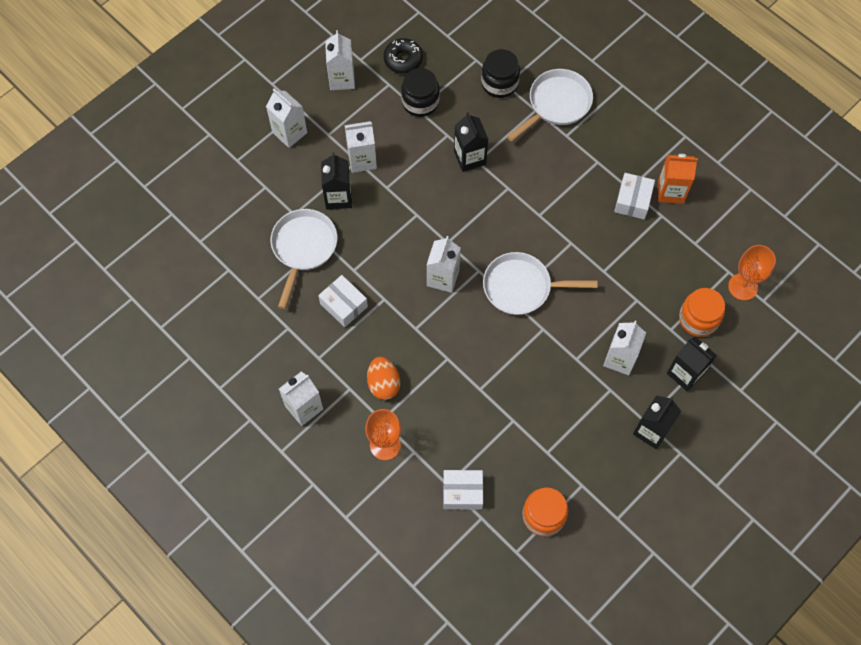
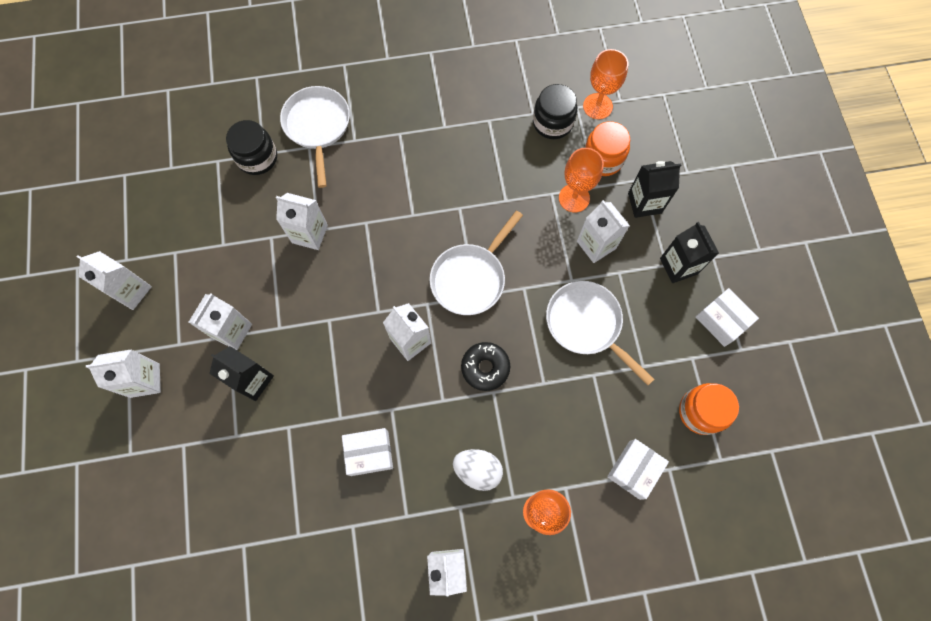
camera: 55 degrees left, 5 degrees up
white pan [271,209,337,309] -> white pan moved to [546,281,654,385]
orange egg [367,357,400,400] -> white egg [453,449,503,491]
black donut [384,38,423,74] -> black donut moved to [461,342,510,391]
black jar [401,68,440,117] -> black jar moved to [533,84,577,139]
black carton [454,112,489,172] -> white carton [276,193,328,250]
white box [614,173,655,219] -> white box moved to [696,288,759,347]
orange carton [658,154,698,204] -> none
none -> orange goblet [559,148,604,212]

